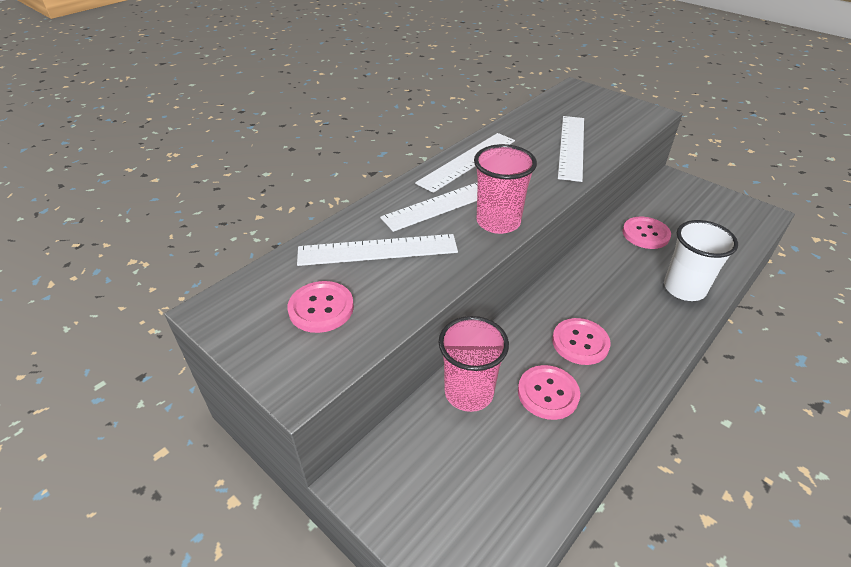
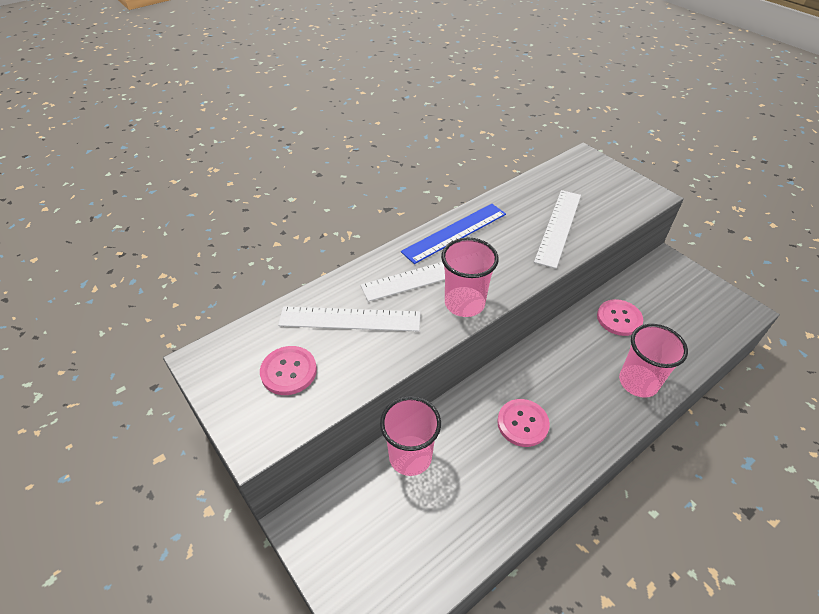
camera: 10 degrees right, 5 degrees up
white ruler [415,133,515,193] -> blue ruler [401,204,506,264]
pink button [518,365,580,420] -> none
white cup [664,220,738,301] -> pink cup [619,324,688,398]

